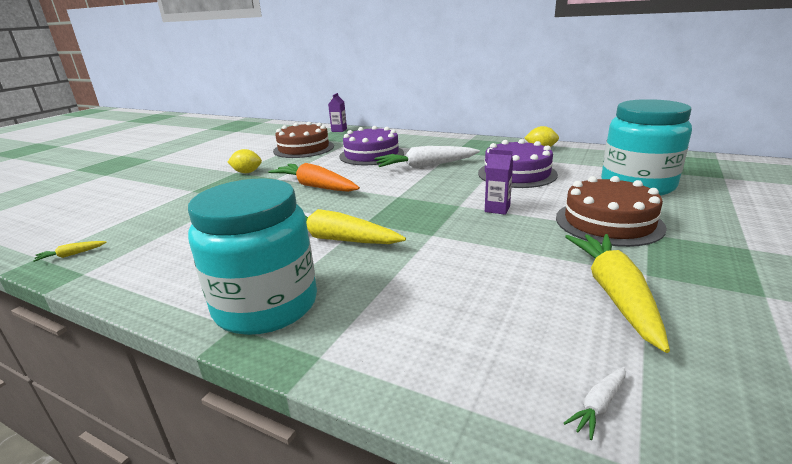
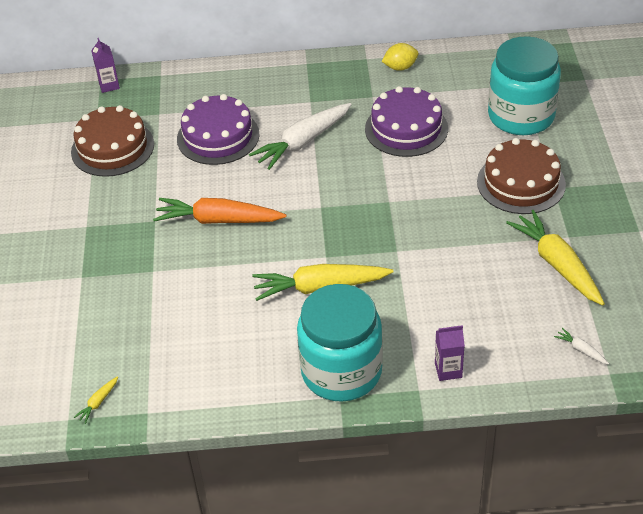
camera: 30 degrees left, 20 degrees up
yellow lemon [228,149,262,173] -> none
purple carton [485,149,513,215] -> purple carton moved to [435,325,465,381]
white carrot [564,367,625,440] -> white carrot turned 120 degrees clockwise [554,328,609,365]

